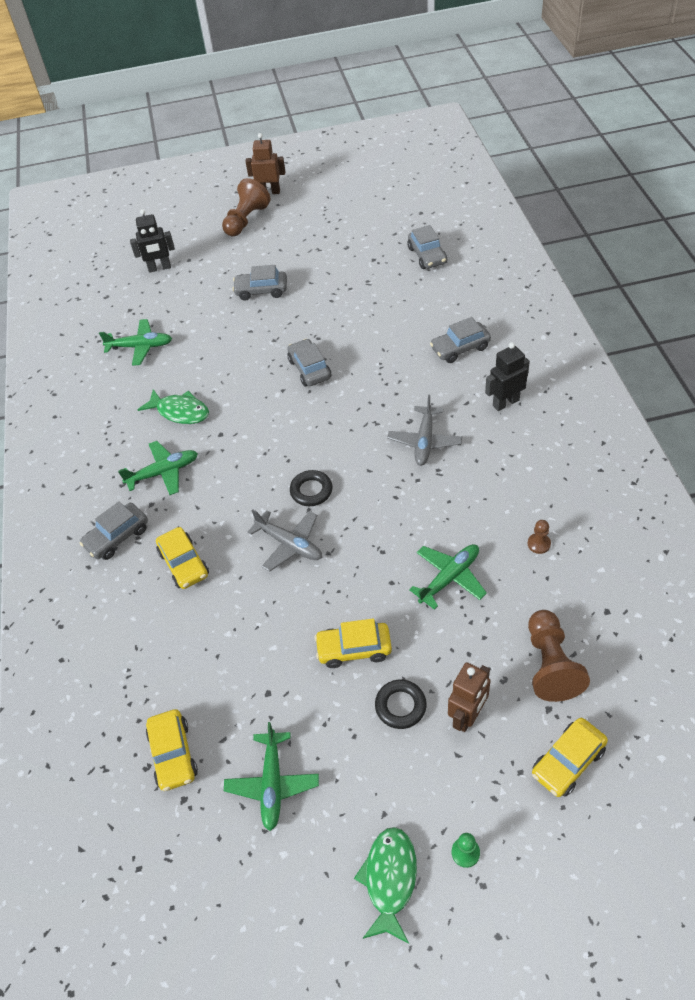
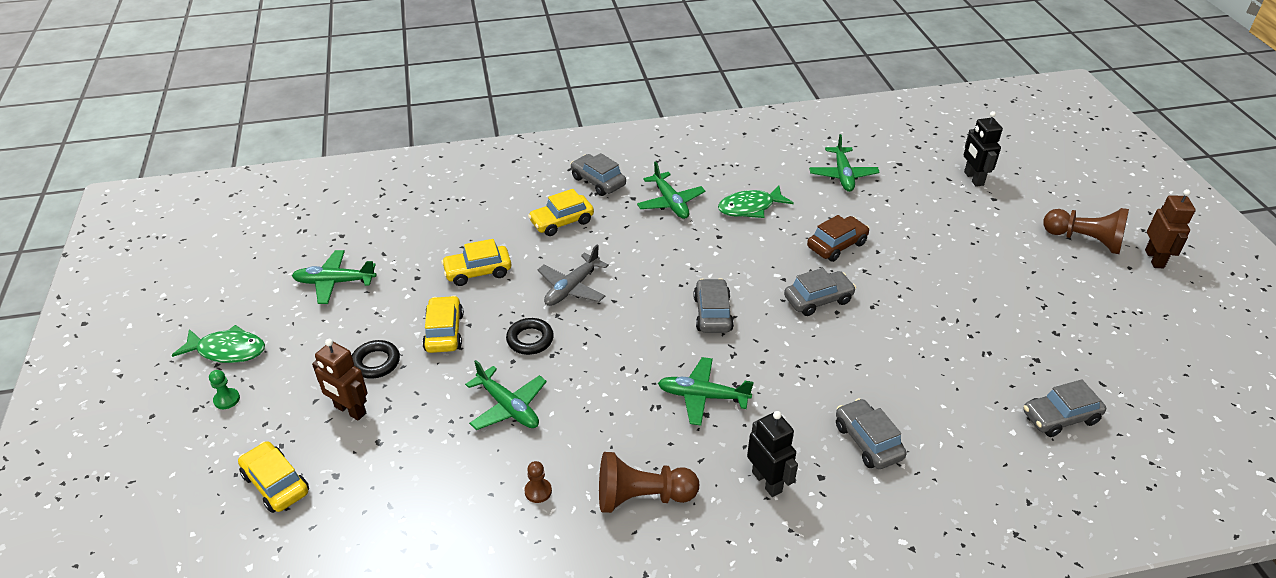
camera: 85 degrees right, 10 degrees down
green fish [138,389,209,424] -> green fish turned 45 degrees clockwise [718,186,794,218]
yellow car [146,709,198,791] -> yellow car moved to [441,239,512,286]
grey car [232,265,287,301] -> grey car moved to [694,278,734,333]
black ring [290,470,332,506] -> black ring moved to [506,318,554,355]
grey plane [387,395,462,466] -> green plane [658,357,754,426]
brown pawn [528,610,590,702] -> brown pawn moved to [599,452,699,513]
none -> brown car [807,215,870,262]

